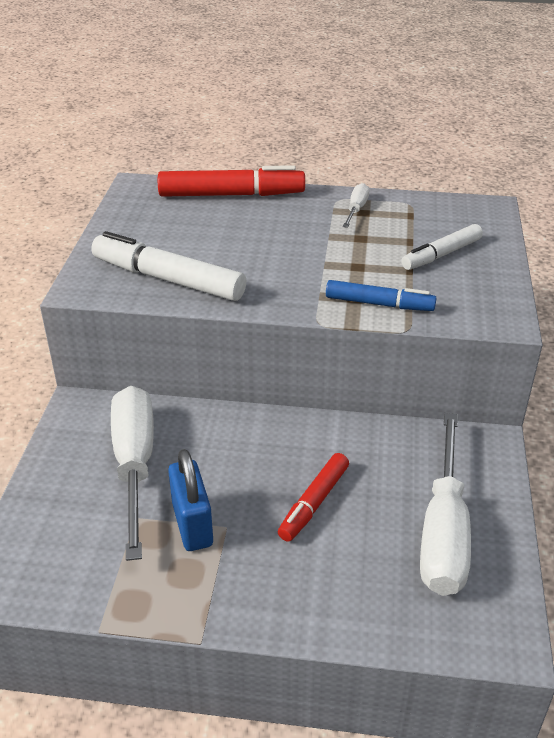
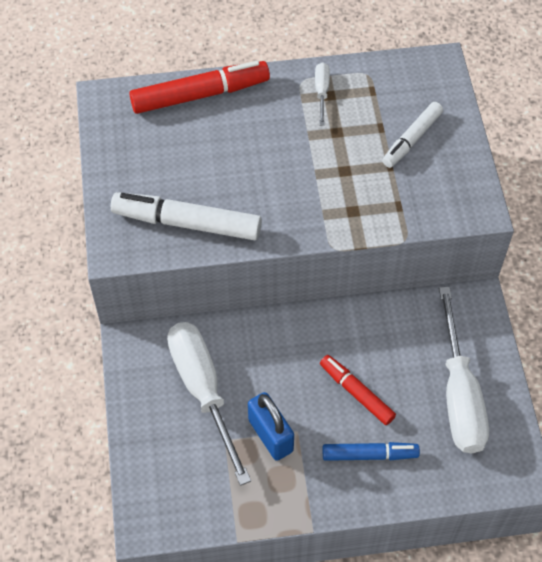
camera: 15 degrees left, 20 degrees up
red marker [278,453,349,542] -> red marker turned 120 degrees clockwise [320,355,396,425]
blue marker [326,280,436,311] -> blue marker moved to [323,442,420,461]

